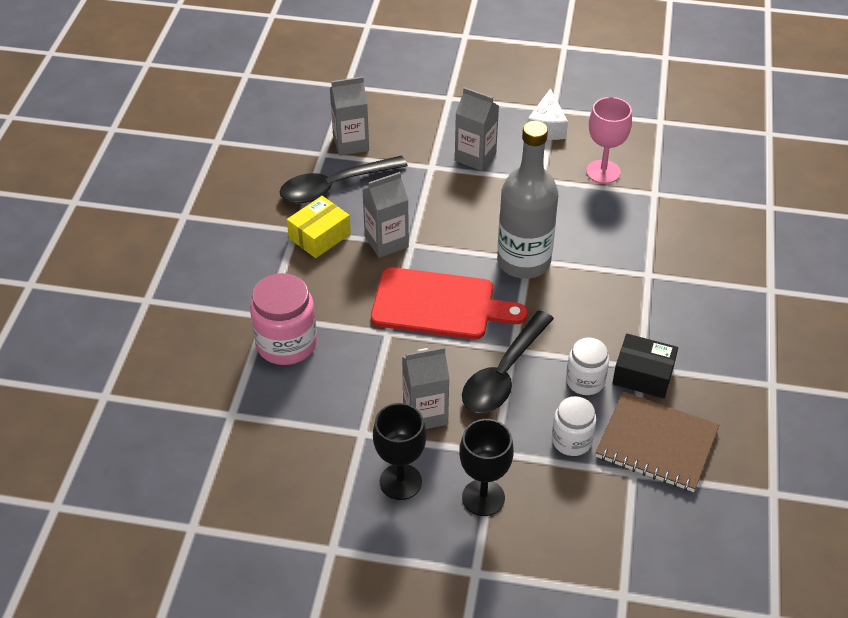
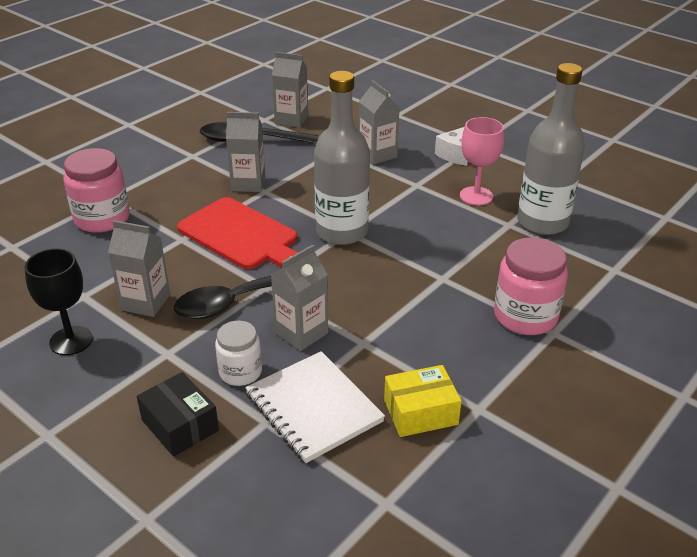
camera: 30 degrees right, 10 degrees down
yellow box [287,196,351,258] -> yellow box moved to [384,365,462,437]
black goblet [459,419,514,516] -> none
white jar [566,337,609,395] -> grey carton [271,245,328,351]
brown notebook [595,391,719,492] -> white notebook [245,351,385,463]
black box [612,334,678,398] -> black box moved to [137,372,219,457]
none -> pink jar [494,237,568,335]
none -> grey bottle [517,63,585,235]

